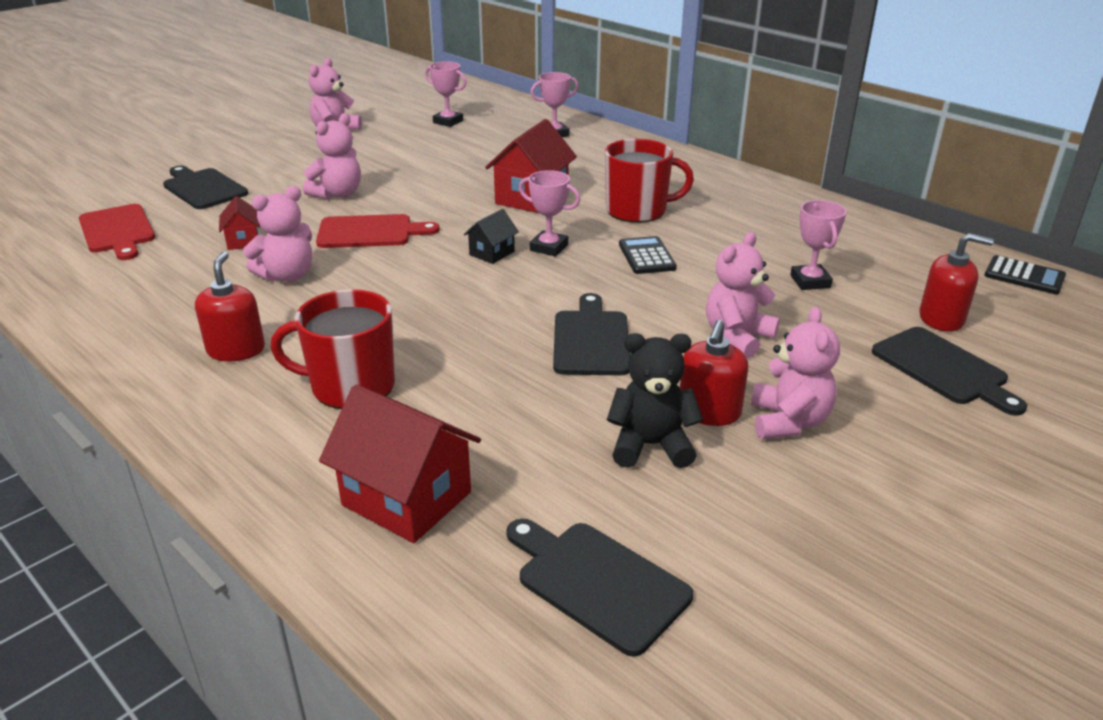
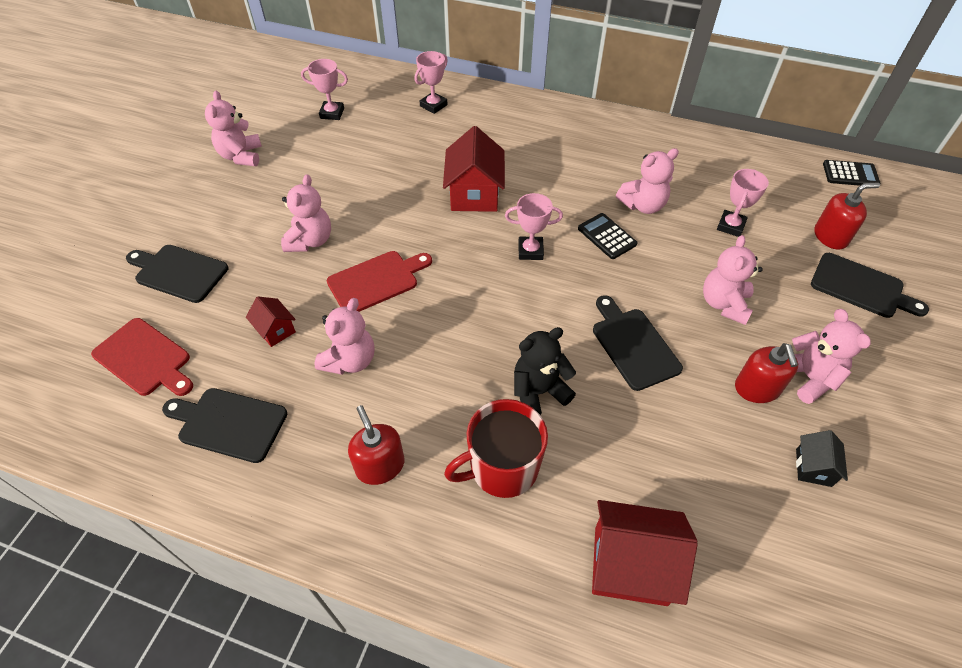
camera: 25 degrees left, 20 degrees up
black house [464,209,519,264] -> black house moved to [796,430,848,487]
black cutting board [506,519,693,657] -> black cutting board moved to [162,388,287,463]
red mug [605,139,694,223] -> none
black teddy bear [607,333,703,468] -> black teddy bear moved to [514,327,576,415]
pink trophy [790,200,847,290] -> pink trophy turned 60 degrees clockwise [717,169,769,237]
none -> pink teddy bear [616,148,679,214]

